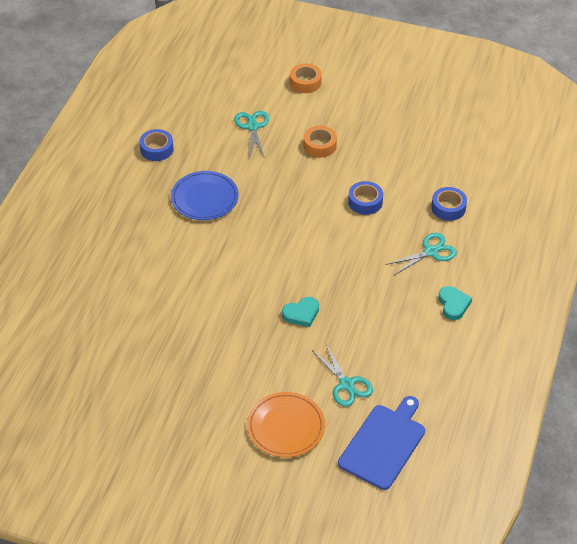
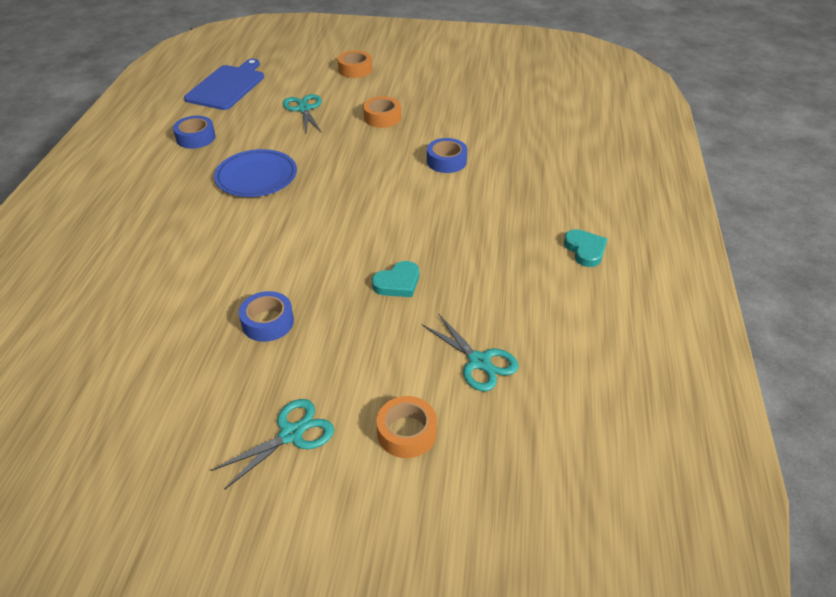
camera: 10 degrees left, 5 degrees down
orange plate [247,392,325,457] -> orange tape [376,396,437,458]
blue cutting board [338,396,425,490] -> blue cutting board moved to [184,59,264,110]
turquoise scissors [386,233,457,275] -> turquoise scissors moved to [211,399,334,490]
blue tape [431,187,467,221] -> blue tape moved to [239,291,294,342]

